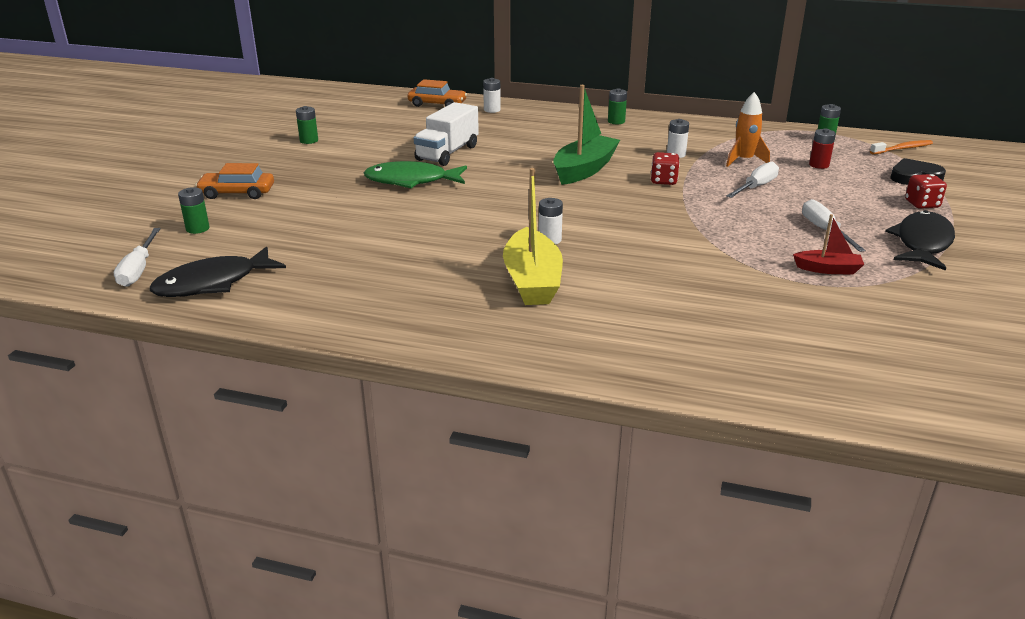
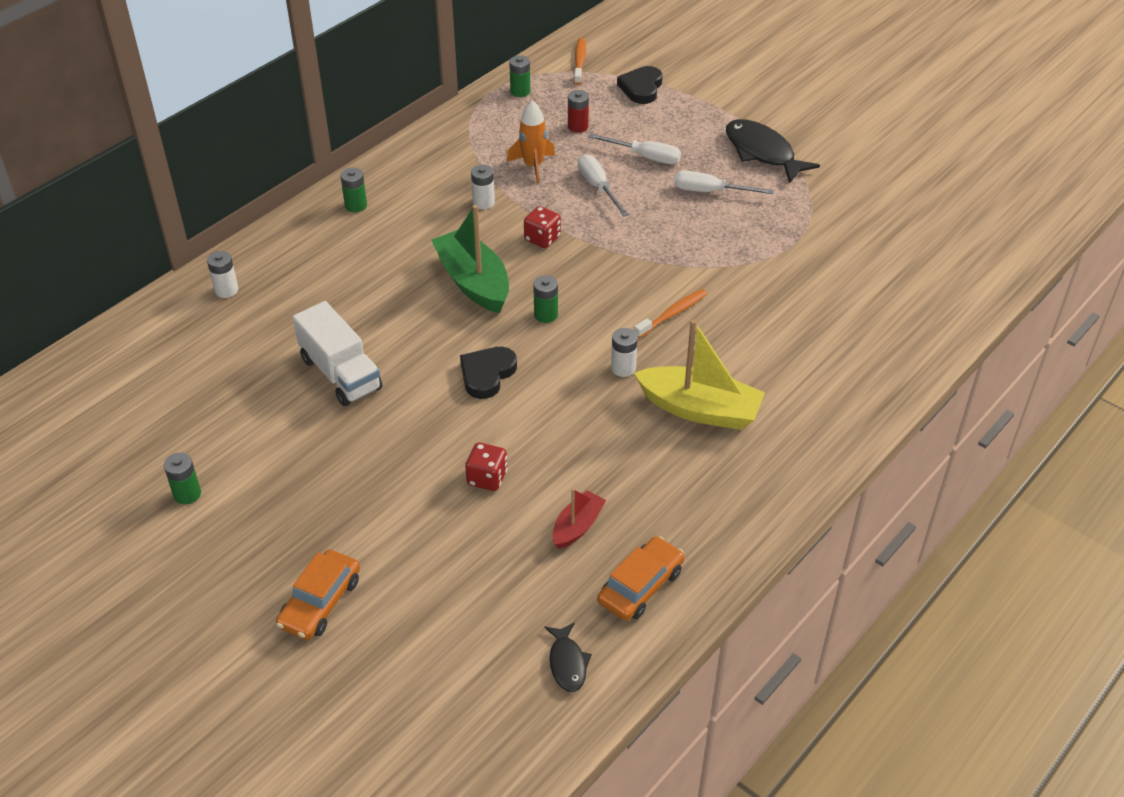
camera: 65 degrees left, 15 degrees up
white screwdriver [114,228,161,287] -> white screwdriver moved to [588,133,681,164]
black fish [150,246,286,297] -> black fish [545,622,592,692], size x0.53
green battery [178,187,210,234] -> green battery moved to [533,275,558,323]
green fish [364,161,467,188] -> none
orange car [408,79,467,107] -> orange car moved to [597,536,684,621]
red boat [793,214,864,274] -> red boat moved to [553,488,606,549]
red dice [905,174,947,209] -> red dice moved to [465,443,508,491]
none -> black heart [460,347,517,399]
none -> orange toothbrush [634,289,707,338]

